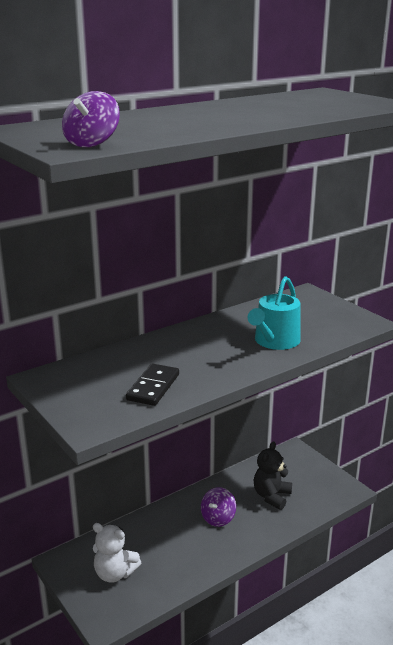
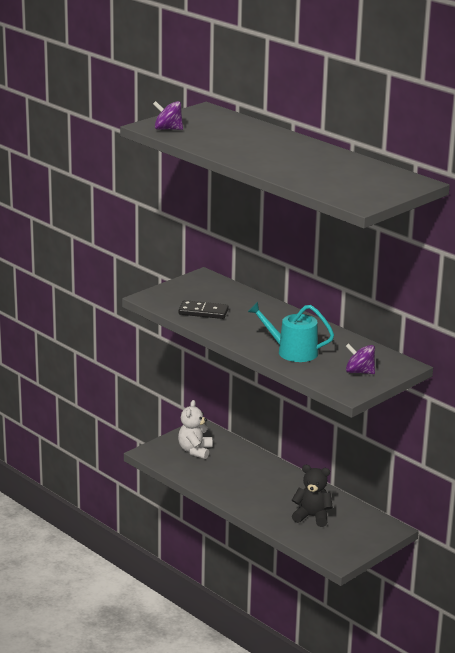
camera: 80 degrees right, 0 degrees up
purple spinning top [201,487,236,527] -> purple spinning top moved to [346,343,375,374]

